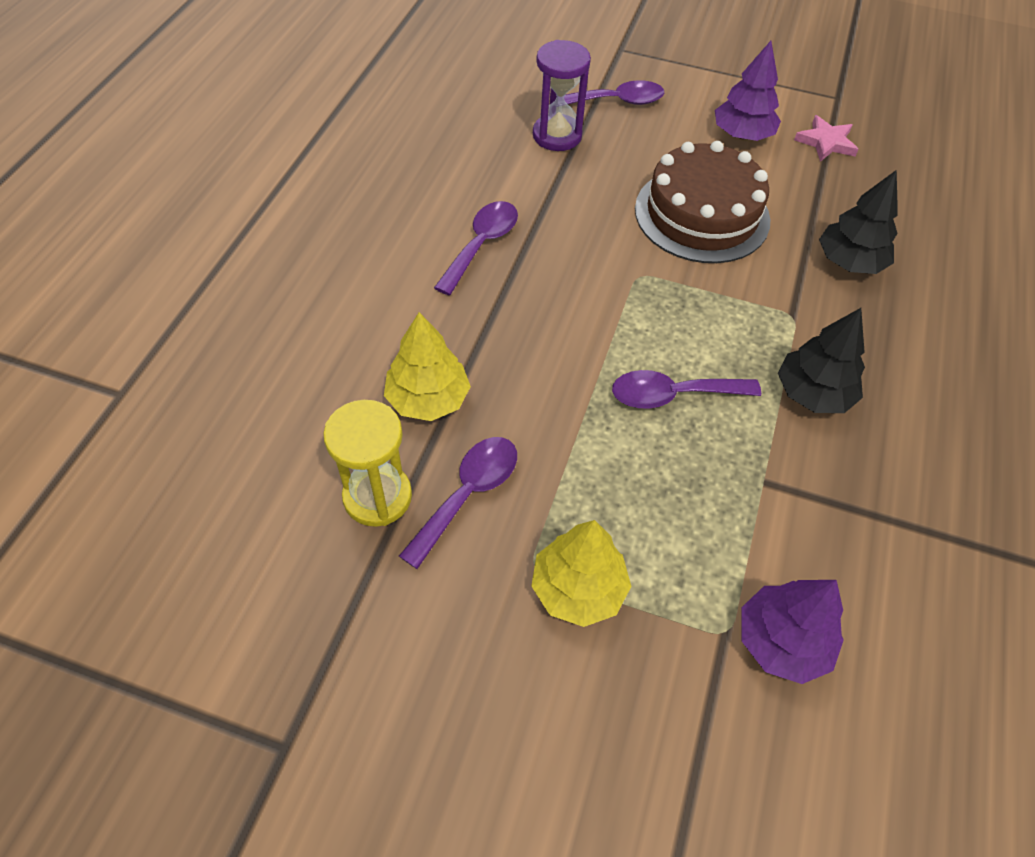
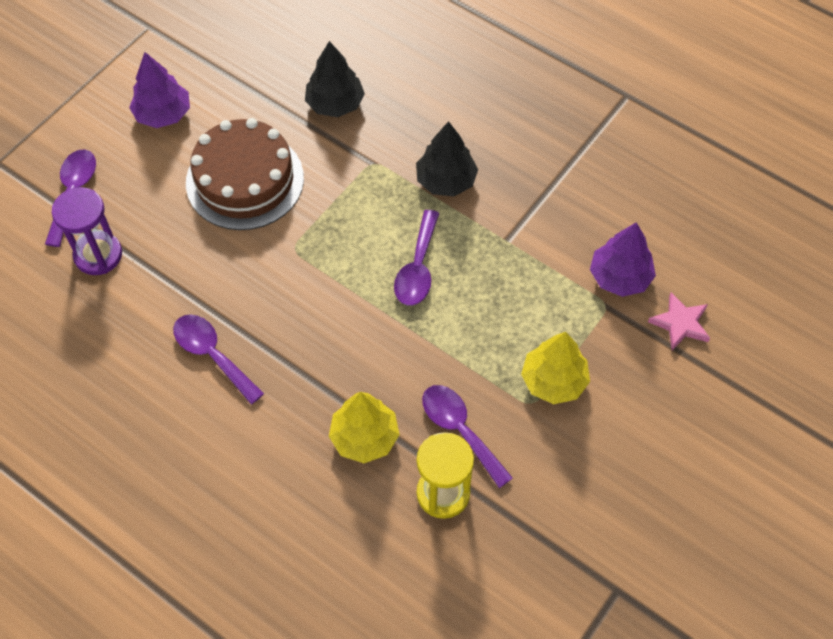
camera: 70 degrees left, 5 degrees up
pink star [794,115,859,162] -> pink star moved to [648,293,710,350]

